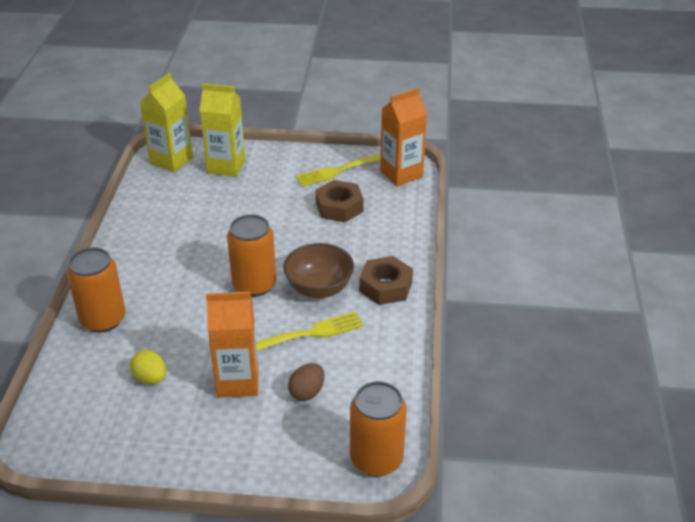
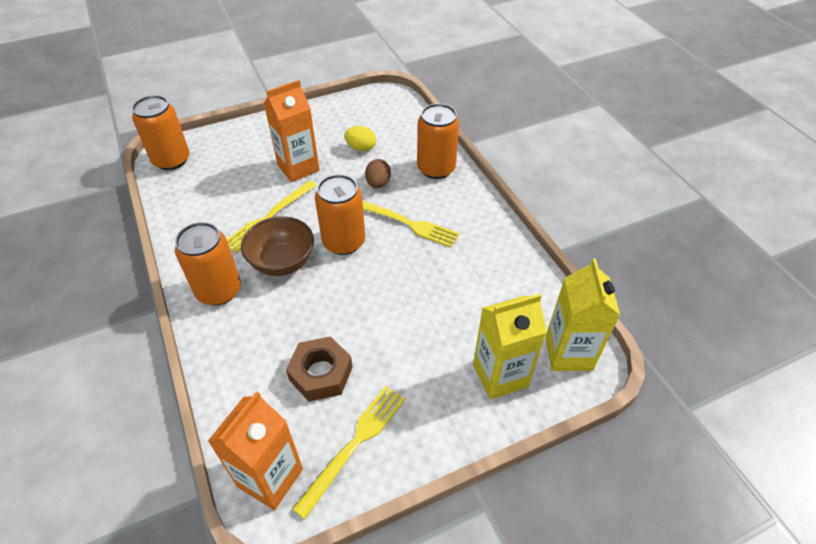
camera: 150 degrees right, 10 degrees up
brown egg [288,363,325,401] -> brown egg moved to [365,159,391,188]
brown nut [359,256,413,305] -> orange can [175,222,241,306]
none -> yellow fork [363,201,459,248]

